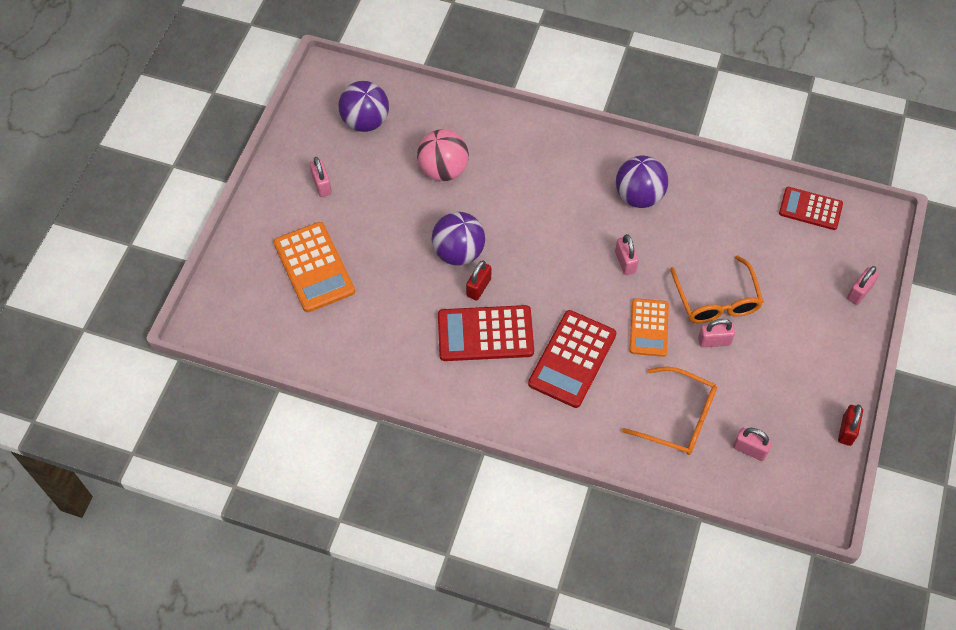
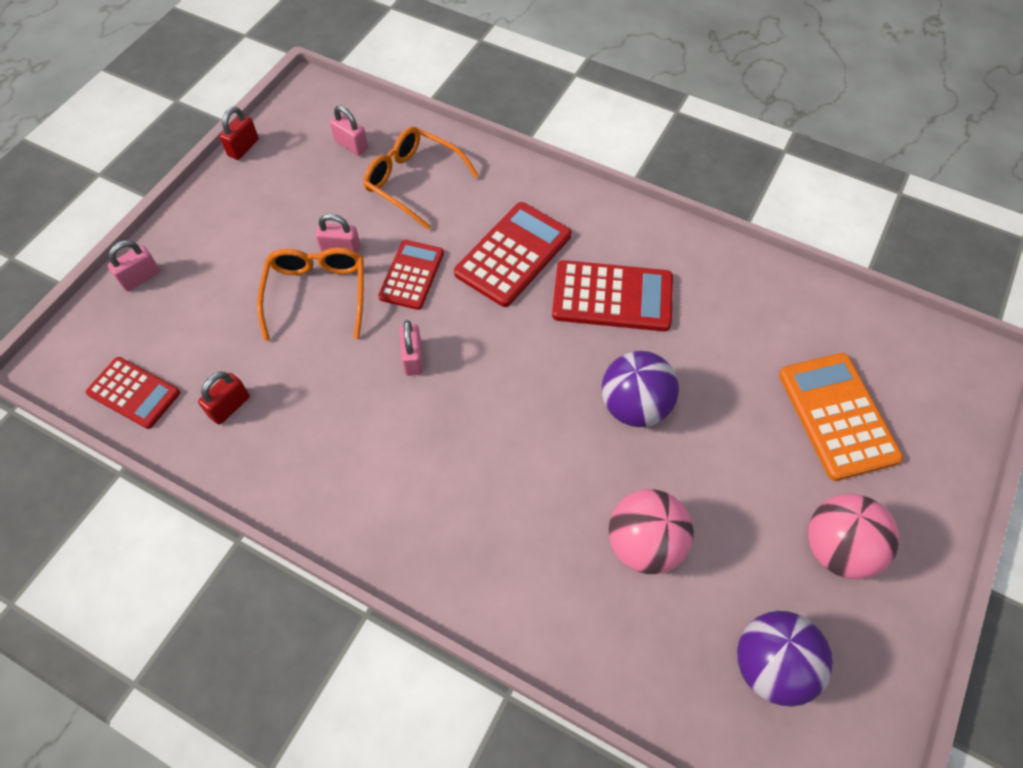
camera: 170 degrees left, 0 degrees up
pink padlock [310,157,332,197] -> pink ball [808,494,899,579]
red padlock [466,260,491,301] -> red padlock moved to [198,372,250,425]
purple ball [616,156,668,208] -> none
orange calculator [630,298,669,357] -> red calculator [378,240,444,310]

